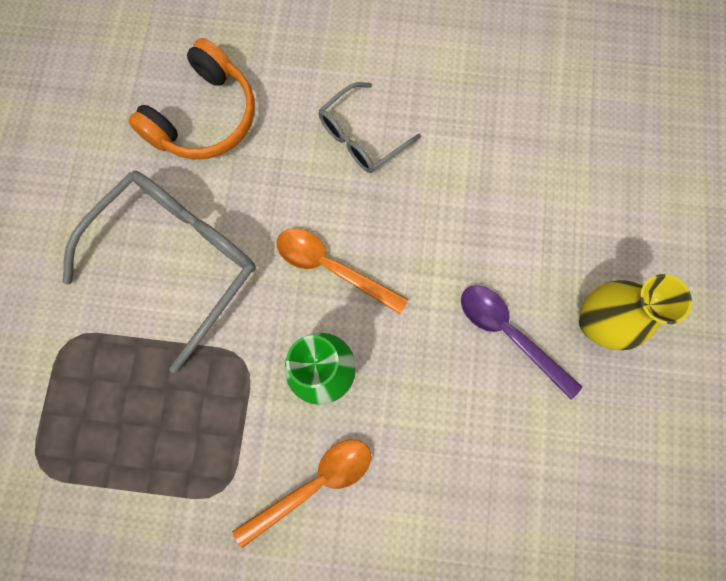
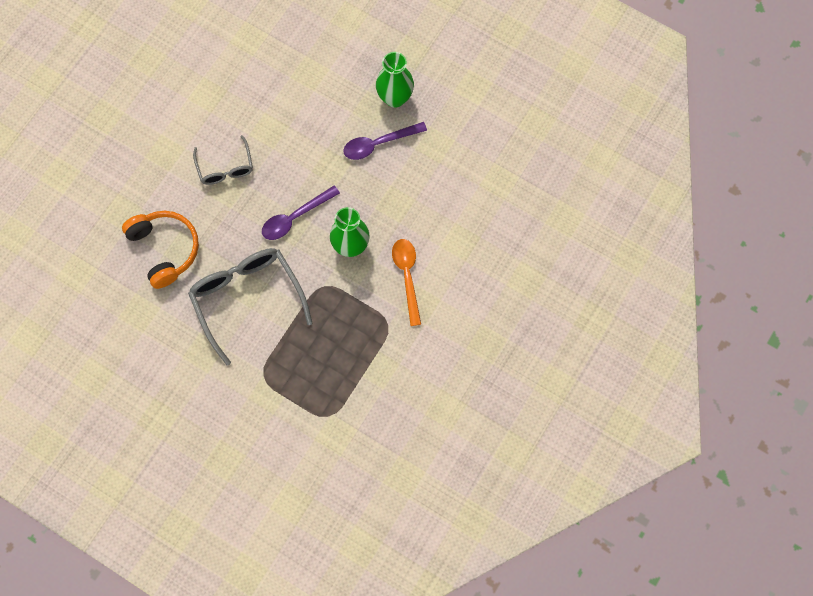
camera: 65 degrees left, 5 degrees down
orange spoon [276,228,409,314] -> purple spoon [262,186,340,240]
yellow vase [579,274,692,350] -> green vase [376,52,414,108]

